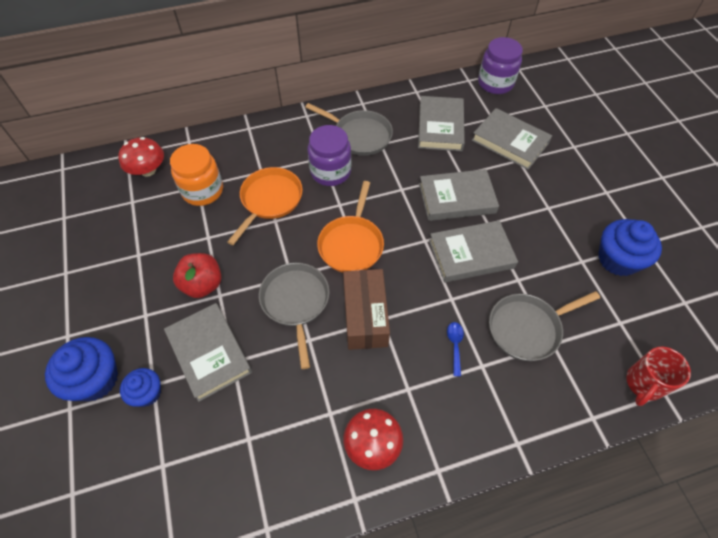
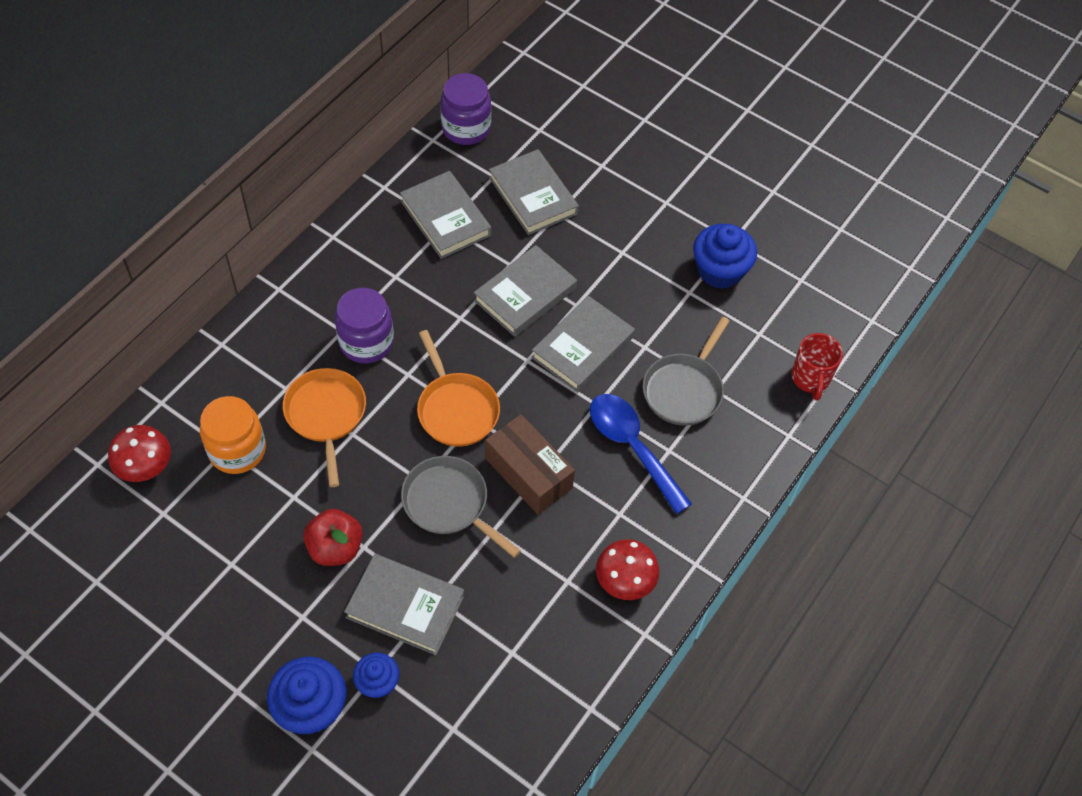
camera: 40 degrees left, 0 degrees up
grey pan [305,103,393,156] -> none
blue spoon [447,322,464,376] -> blue spoon [590,394,692,514], size x2.31
grey book [472,108,552,170] -> grey book turned 60 degrees clockwise [489,149,579,235]

